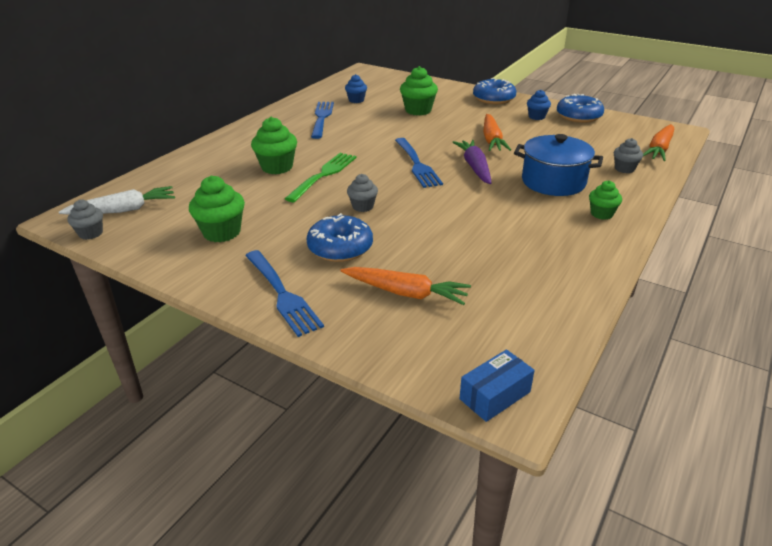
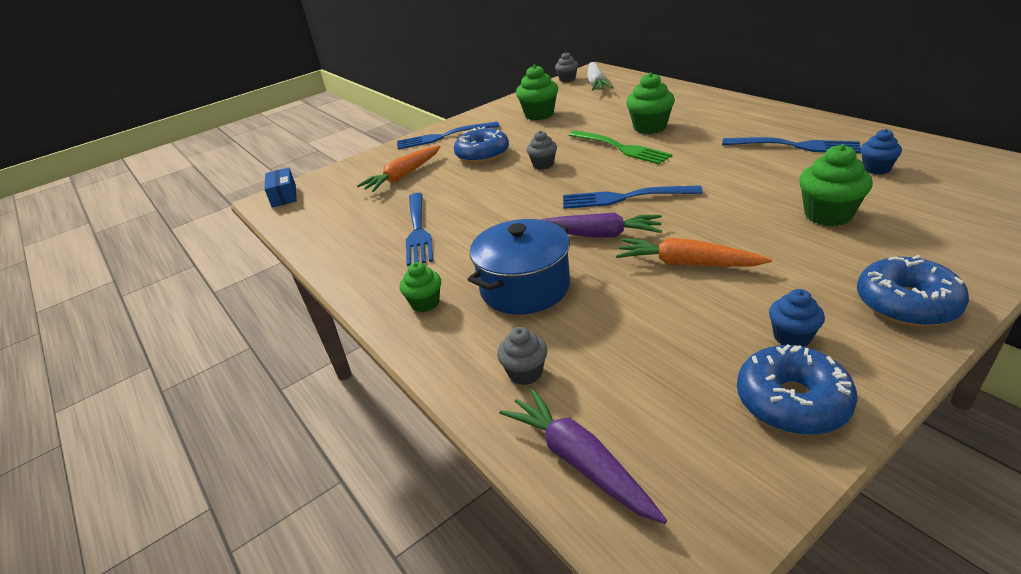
camera: 115 degrees right, 0 degrees up
orange carrot [643,124,674,161] -> purple carrot [499,388,667,524]
none -> blue fork [406,193,433,266]

